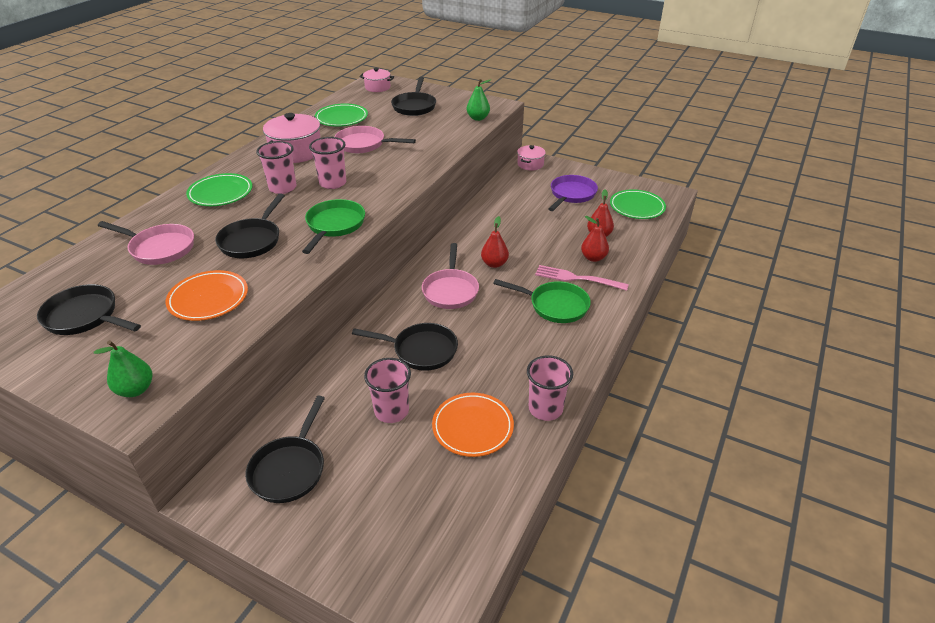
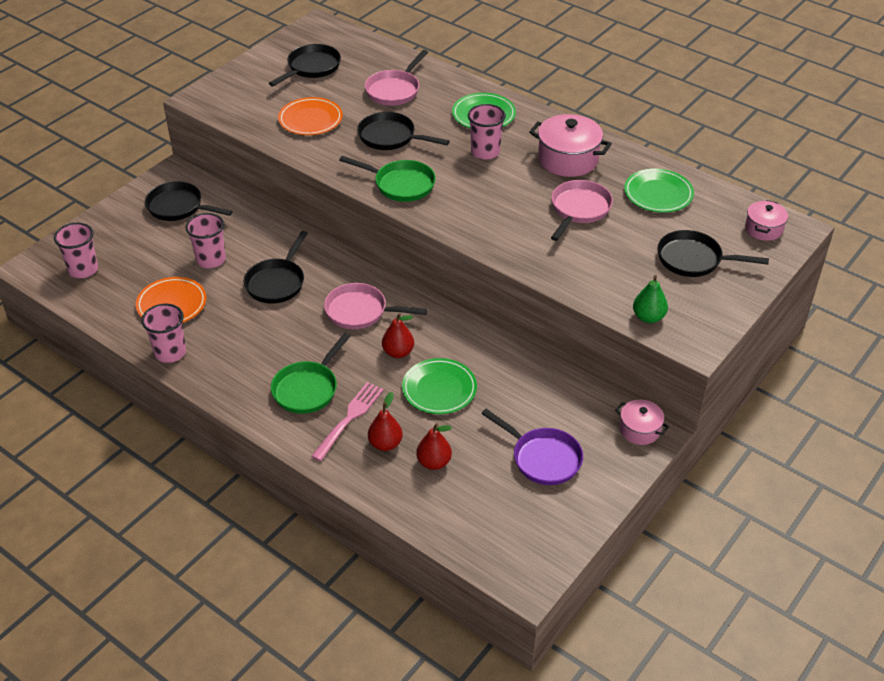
camera: 100 degrees right, 5 degrees up
green pear [94,340,153,397] -> none
pink cup [309,137,346,189] -> pink cup moved to [54,223,98,278]
green plate [610,189,666,219] -> green plate moved to [402,358,477,414]

